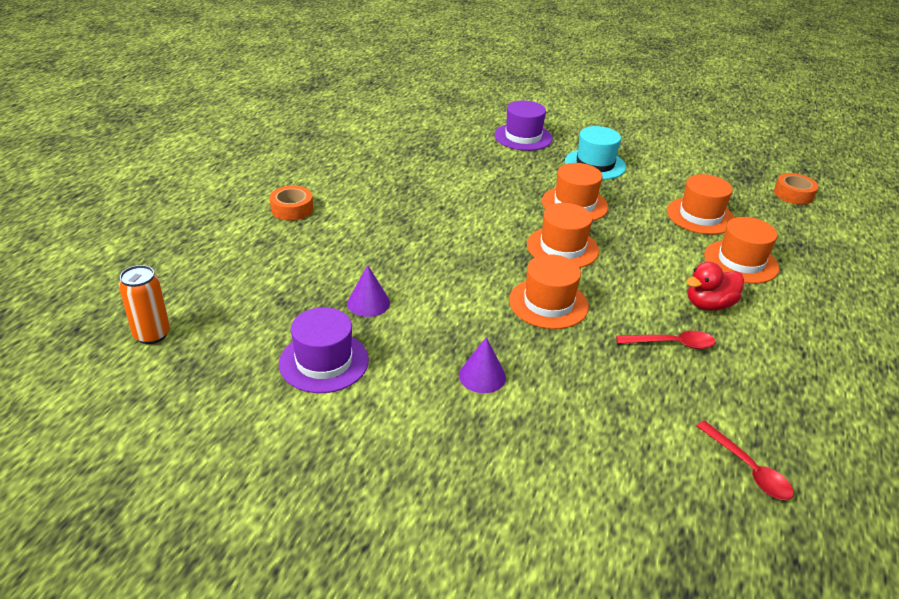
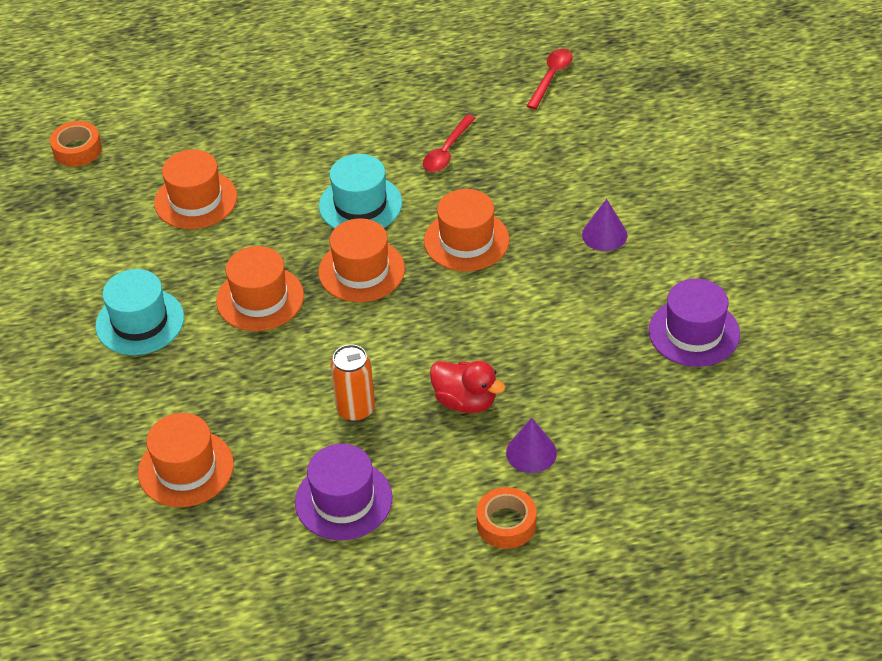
camera: 120 degrees left, 10 degrees up
orange can [119,265,170,344] -> orange can moved to [330,344,375,422]
purple cone [347,265,390,317] -> purple cone moved to [506,418,557,473]
purple hat [494,100,553,151] -> purple hat moved to [295,444,392,540]
red spoon [616,331,715,349] -> red spoon turned 120 degrees counterclockwise [423,115,476,172]
red duck [686,262,744,311] -> red duck moved to [430,361,506,413]
orange hat [704,217,779,284] -> orange hat moved to [138,413,234,507]
none -> turquoise hat [319,154,402,229]

